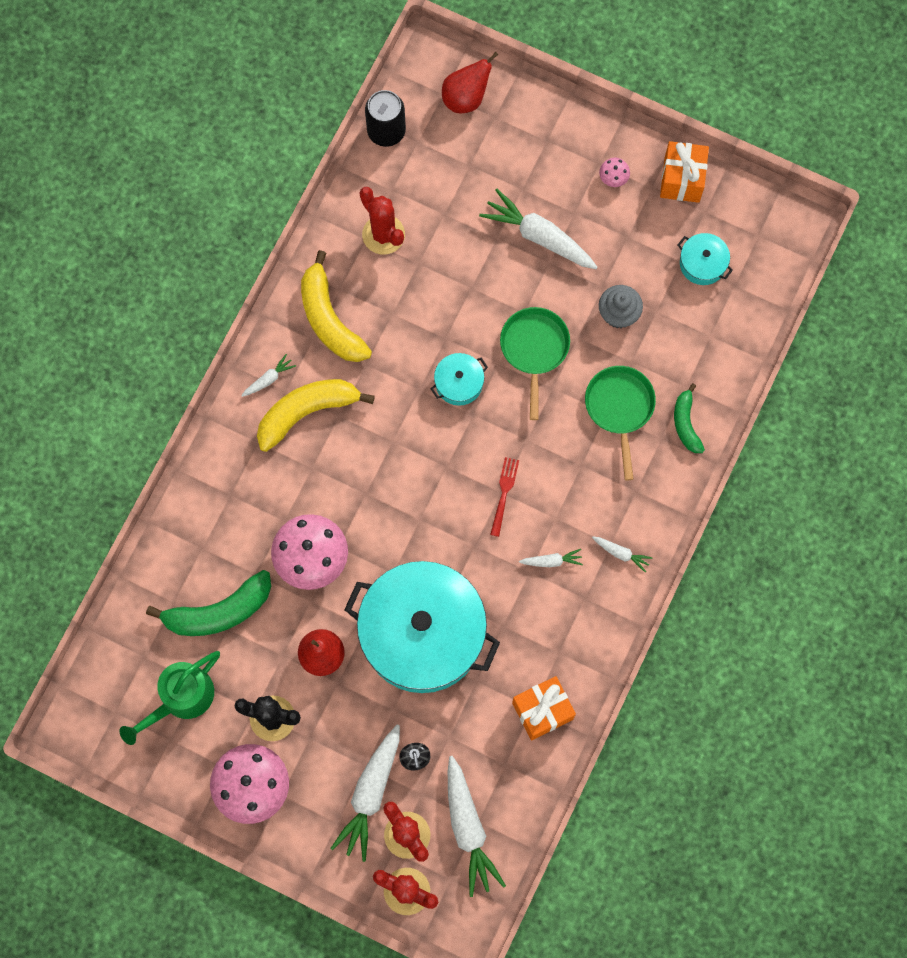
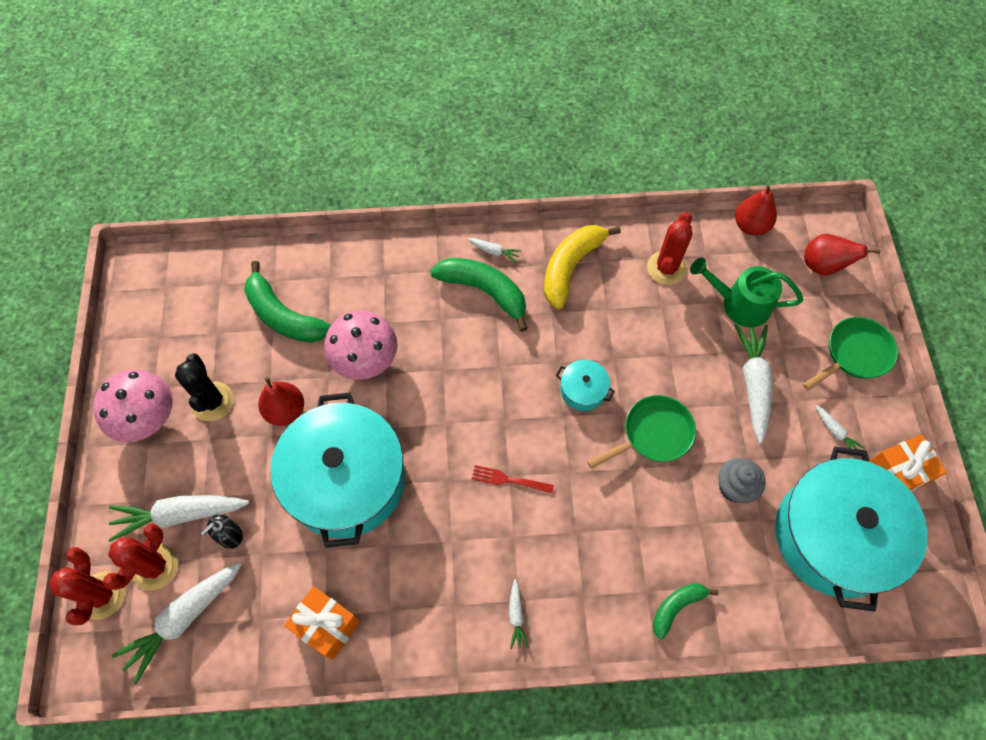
camera: 60 degrees right, 10 degrees down
green watering can [120,651,220,745] -> green watering can moved to [690,258,803,327]
yellow banana [257,379,375,452] -> green banana [431,258,528,332]
black can [365,90,406,147] -> red pear [735,185,777,236]
red fork [490,457,519,537] -> red fork turned 150 degrees counterclockwise [472,465,554,494]
white carrot [519,549,583,567] -> white carrot moved to [815,405,865,457]
green pan [585,366,656,480] -> green pan moved to [803,317,898,390]
pink mushroom [599,158,630,187] -> none
turquoise pot [678,233,733,285] -> turquoise pot [775,447,928,612], size x2.45

